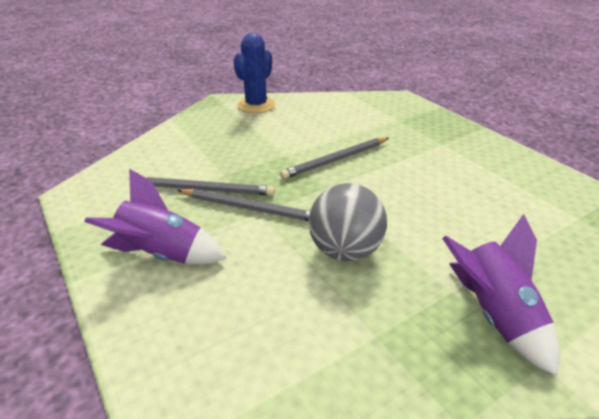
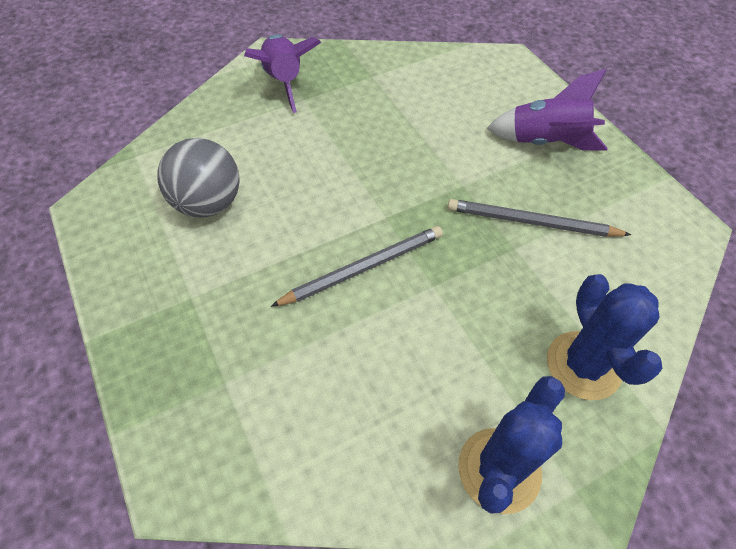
camera: 175 degrees left, 20 degrees up
grey pencil [177,189,310,222] -> none
grey ball [308,183,387,261] -> grey ball moved to [157,138,240,218]
none -> blue cactus [547,274,663,400]

